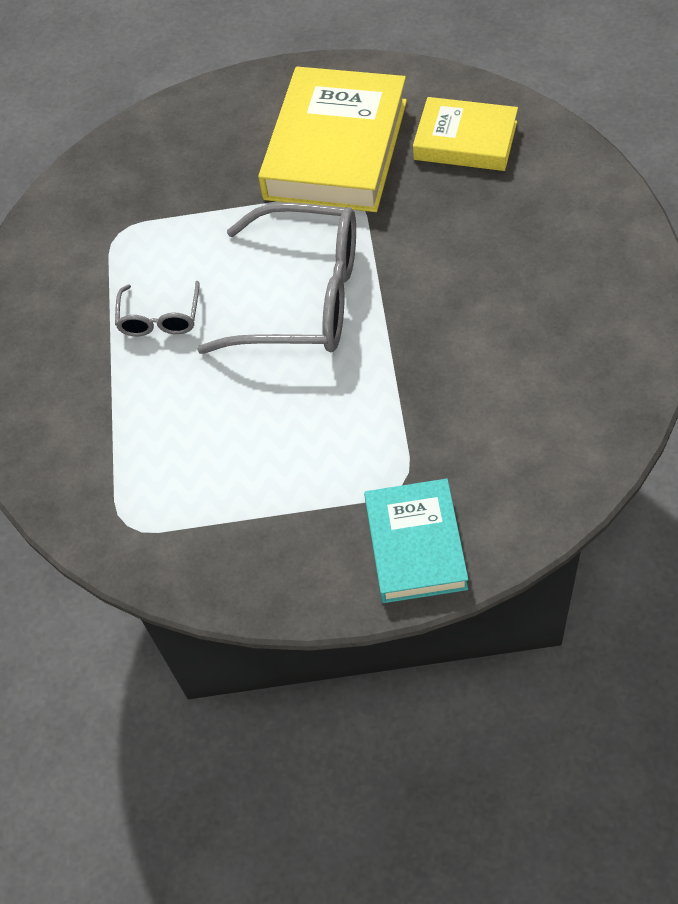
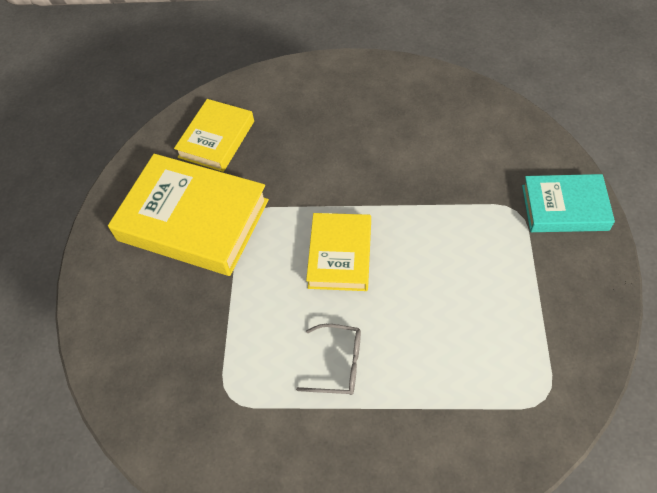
camera: 85 degrees left, 0 degrees up
grey glasses [197,202,356,354] -> yellow book [306,213,371,291]

